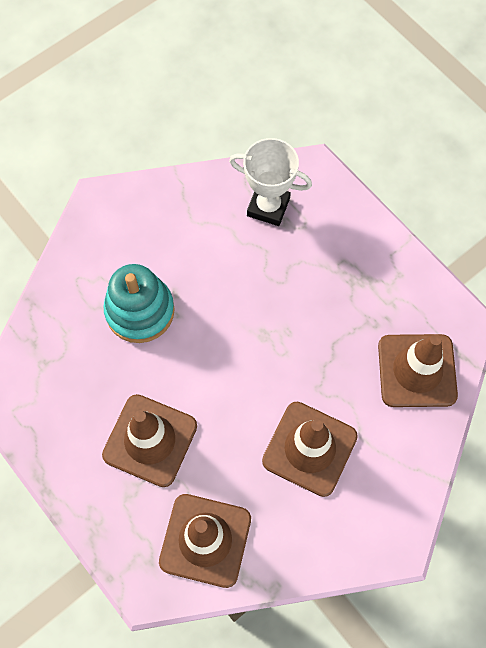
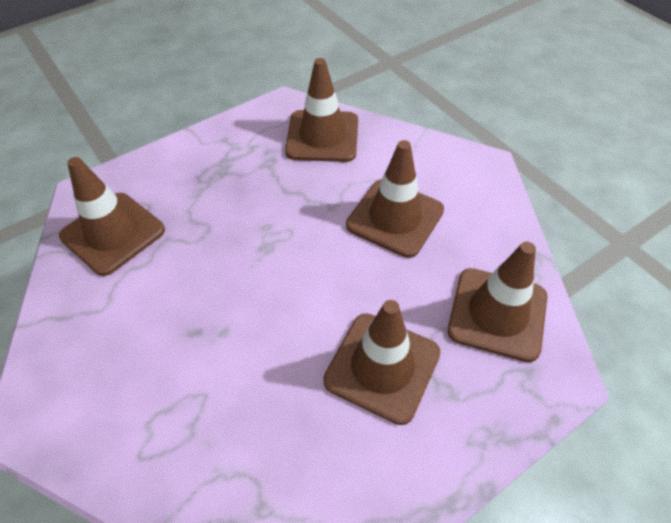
camera: 85 degrees left, 15 degrees down
turquoise stacking toy [103,264,175,343] -> none
white trophy [229,138,312,226] -> brown traffic cone [59,157,165,276]

